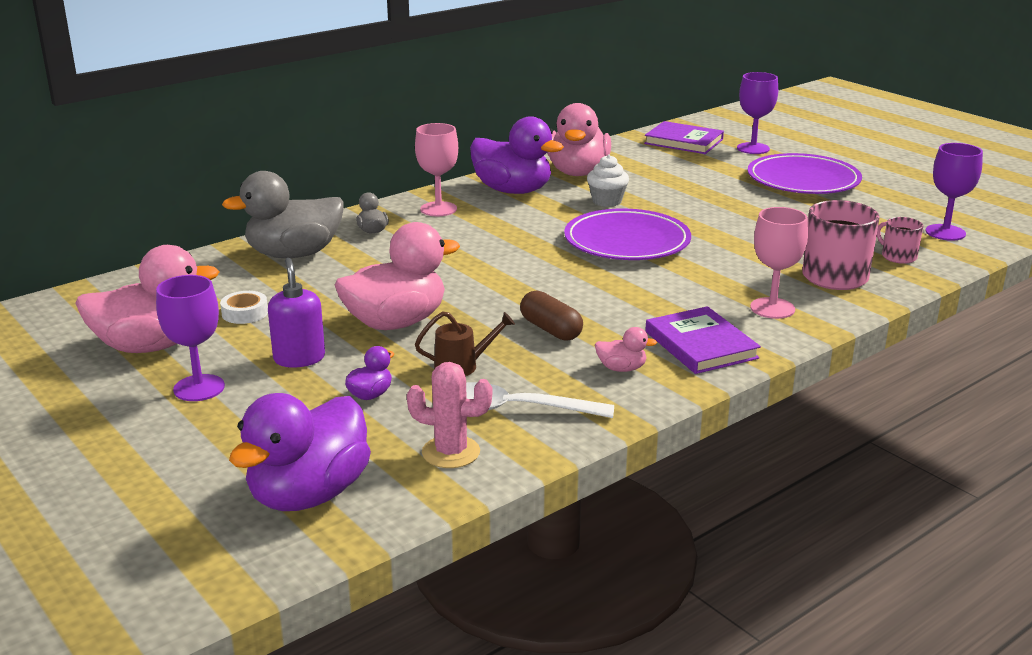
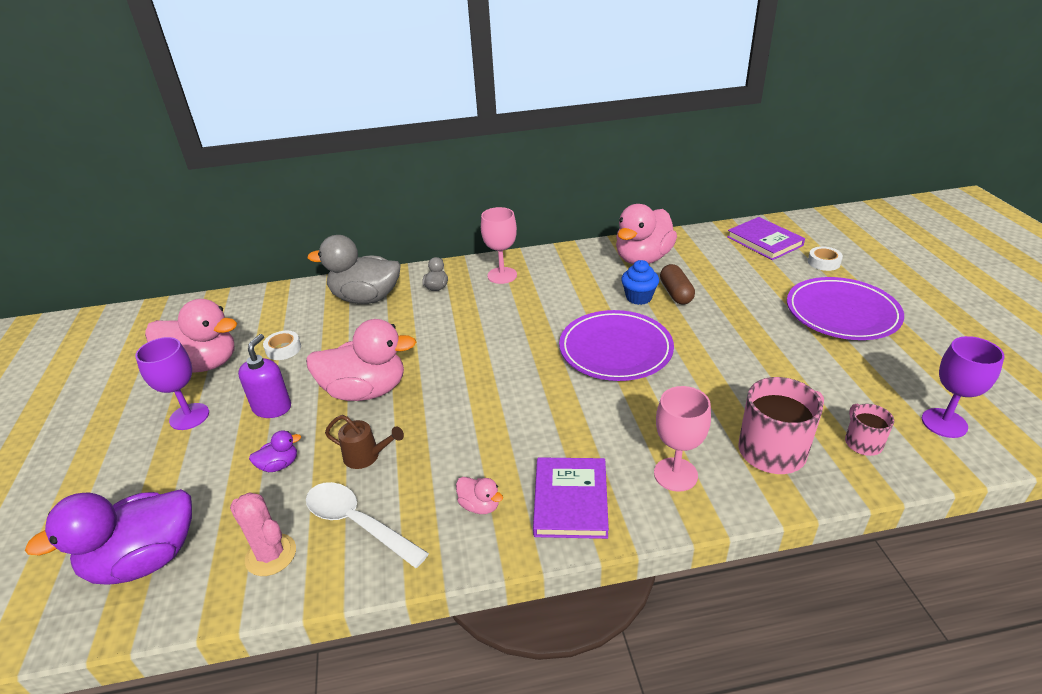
camera: 30 degrees right, 10 degrees up
purple duck [470,116,564,194] -> none
brown capsule [520,291,583,341] -> brown capsule moved to [660,264,695,304]
white cupcake [587,155,629,207] -> blue cupcake [621,260,659,305]
purple goblet [737,72,778,154] -> white tape [808,246,843,271]

